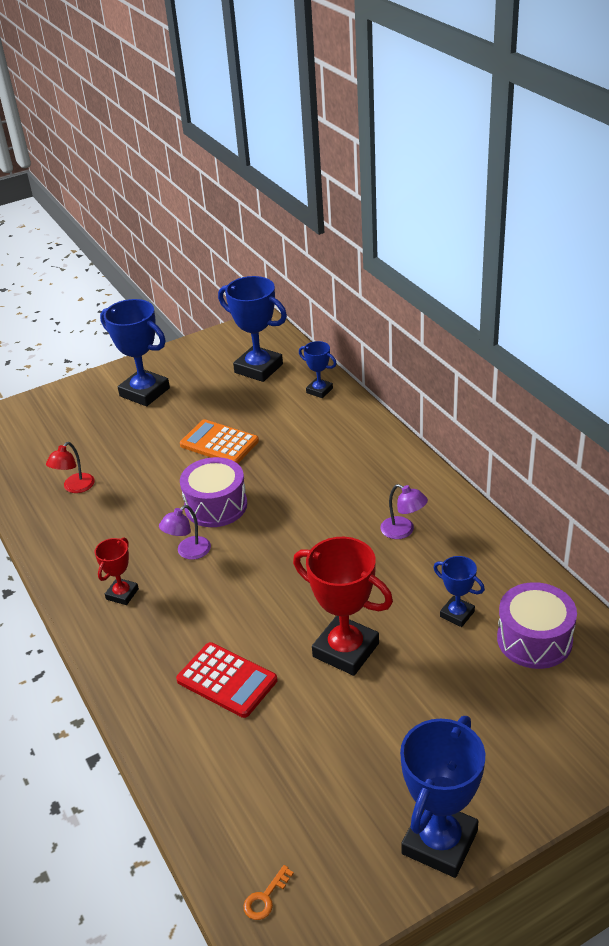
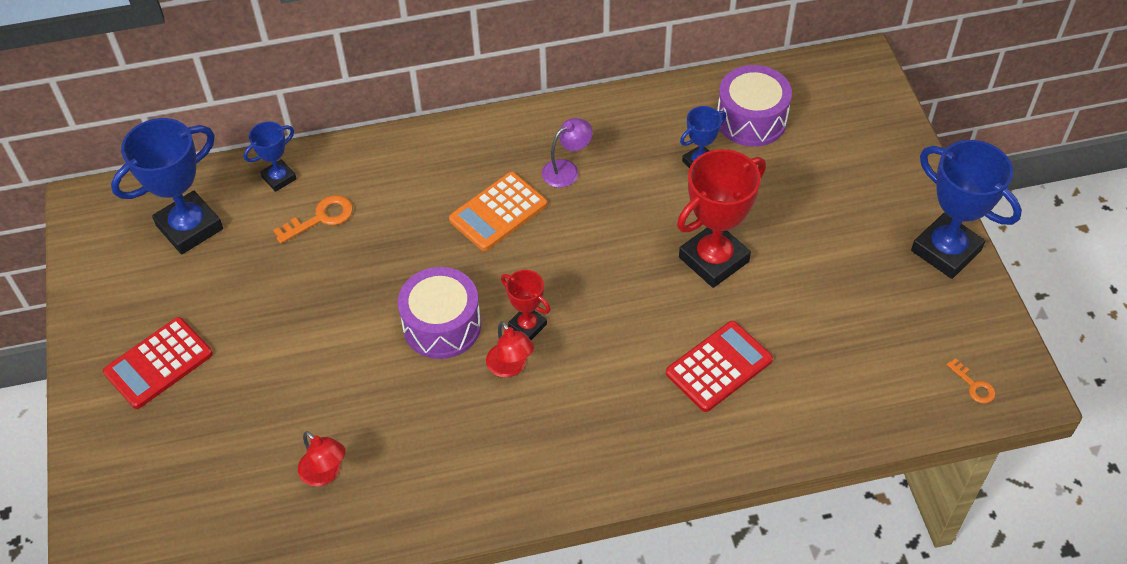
camera: 75 degrees left, 15 degrees up
red trophy [95,537,139,605] -> red trophy moved to [501,270,551,340]
blue trophy [100,299,170,406] -> red calculator [103,317,213,409]
purple lamp [159,505,211,560] -> red lamp [486,321,534,378]
orange calculator [180,419,259,463] -> orange calculator moved to [449,172,547,251]
none -> orange key [273,195,353,244]

